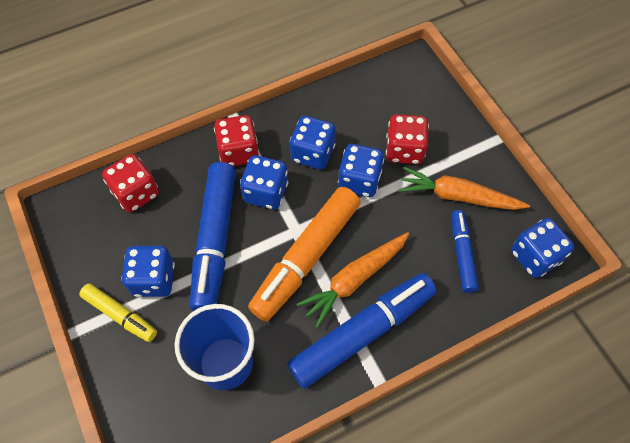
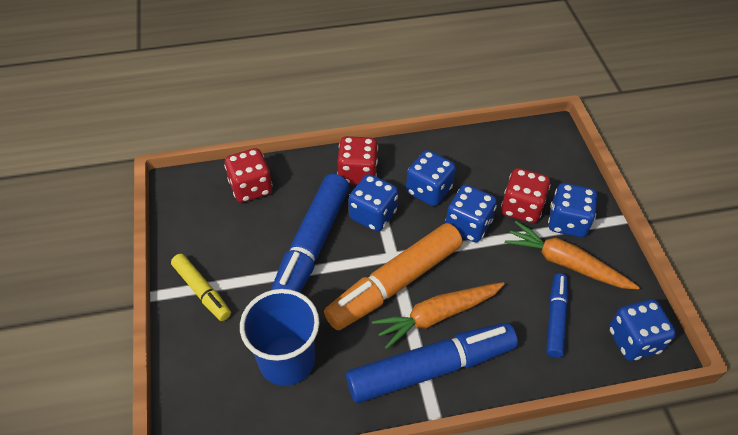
camera: 15 degrees right, 10 degrees down
blue dice [121,246,175,297] -> blue dice moved to [548,183,597,238]

